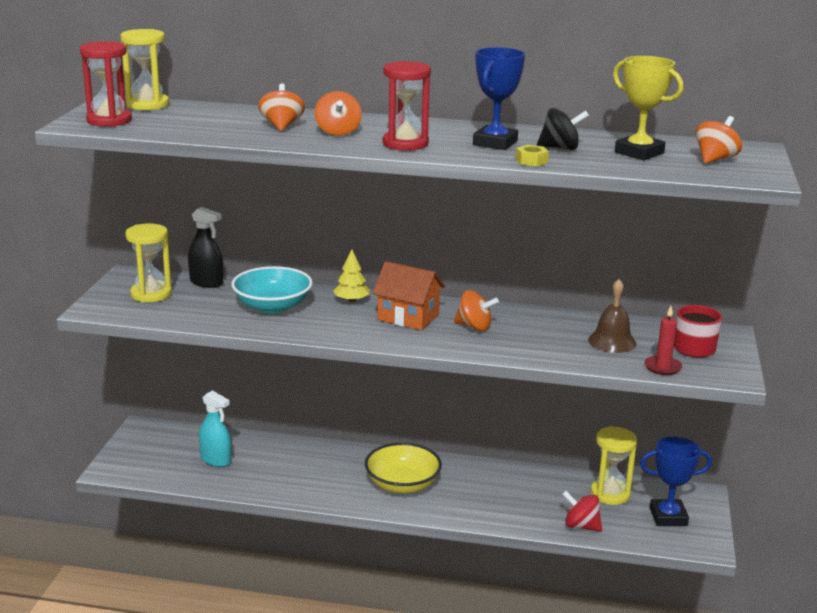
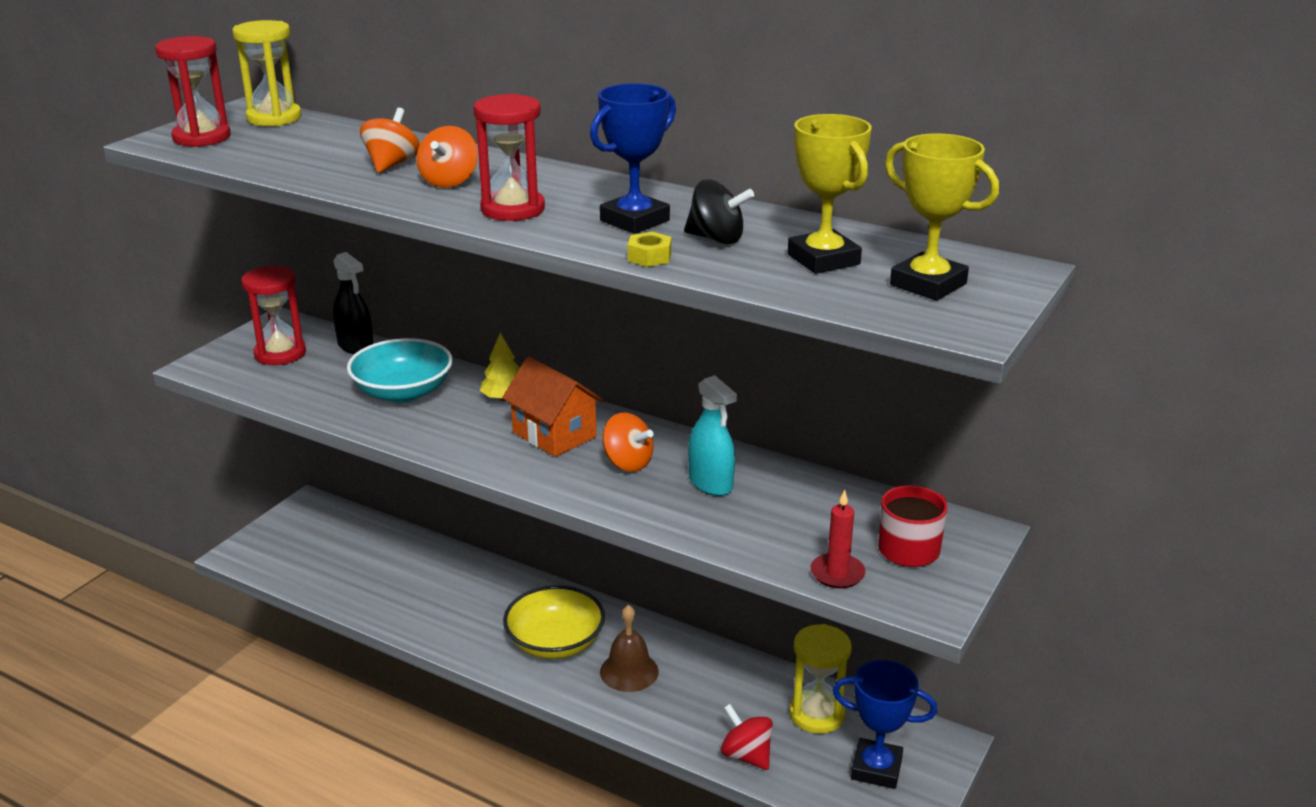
camera: 20 degrees right, 5 degrees up
yellow hourglass [125,223,172,302] -> red hourglass [241,266,306,365]
turquoise spray bottle [199,390,231,467] -> turquoise spray bottle moved to [688,375,737,496]
brown bell [588,279,636,353] -> brown bell moved to [600,605,659,692]
orange spinning top [695,116,742,164] -> yellow trophy [885,133,999,301]

